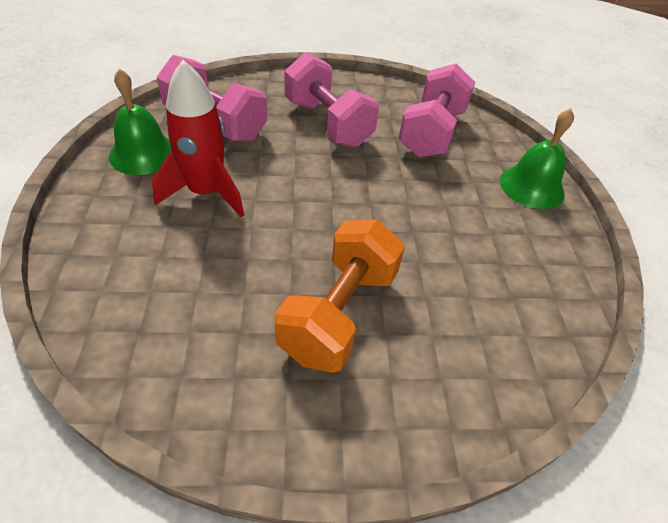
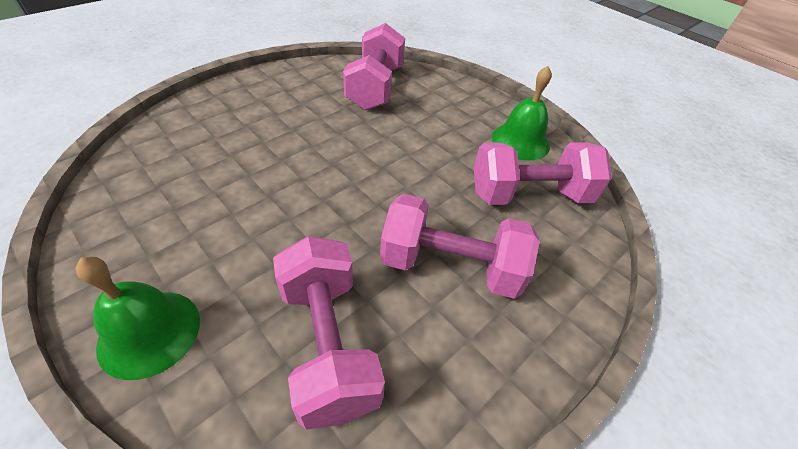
camera: 140 degrees right, 0 degrees up
red rocket [152,60,244,218] -> none
orange dumbbell [274,220,405,373] -> none
none -> pink dumbbell [343,23,405,110]

